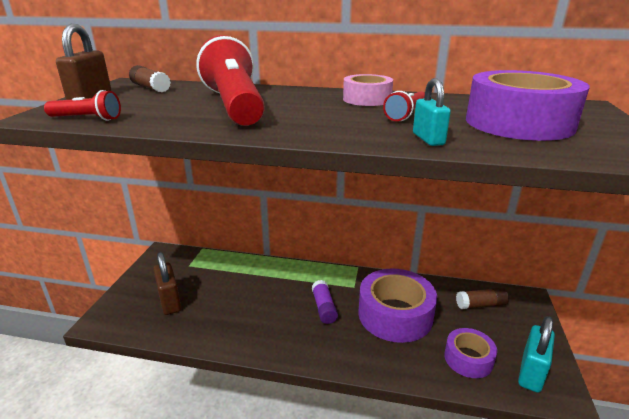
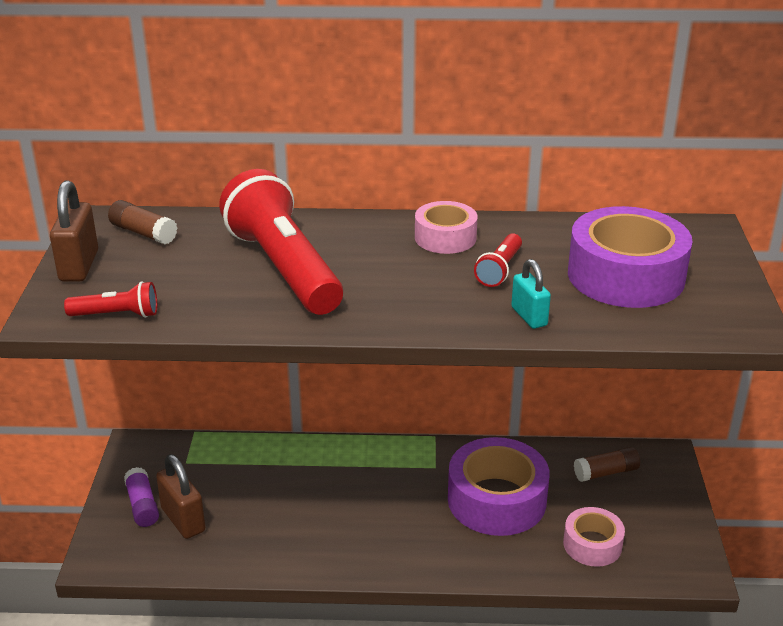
camera: 10 degrees left, 5 degrees up
purple glue stick [312,280,338,324] -> purple glue stick moved to [124,467,159,527]
purple tape [444,328,497,378] -> pink tape [563,507,625,567]
turquoise padlock [518,316,555,393] -> none

